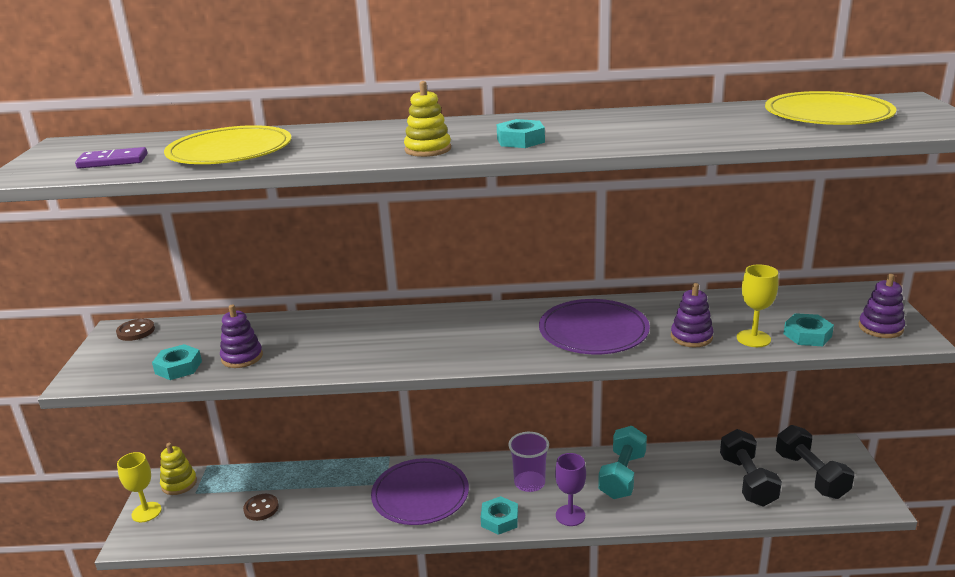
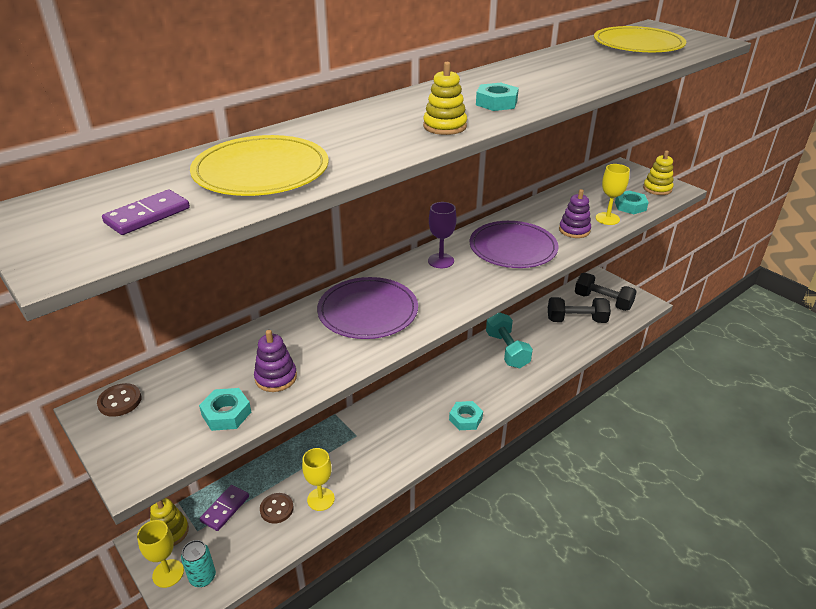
camera: 40 degrees left, 10 degrees up
purple plate [371,458,469,525] -> purple plate moved to [317,277,418,339]
purple cup [508,432,549,492] -> none
purple goblet [555,453,586,526] -> purple goblet moved to [428,202,456,268]
black dumbbell [720,429,782,507] -> black dumbbell turned 45 degrees counterclockwise [548,297,611,323]
purple stacking toy [859,274,905,338] -> yellow stacking toy [643,150,673,195]
none -> turquoise can [181,540,216,587]
none -> purple domino [200,485,249,531]
none -> yellow goblet [302,448,335,511]

